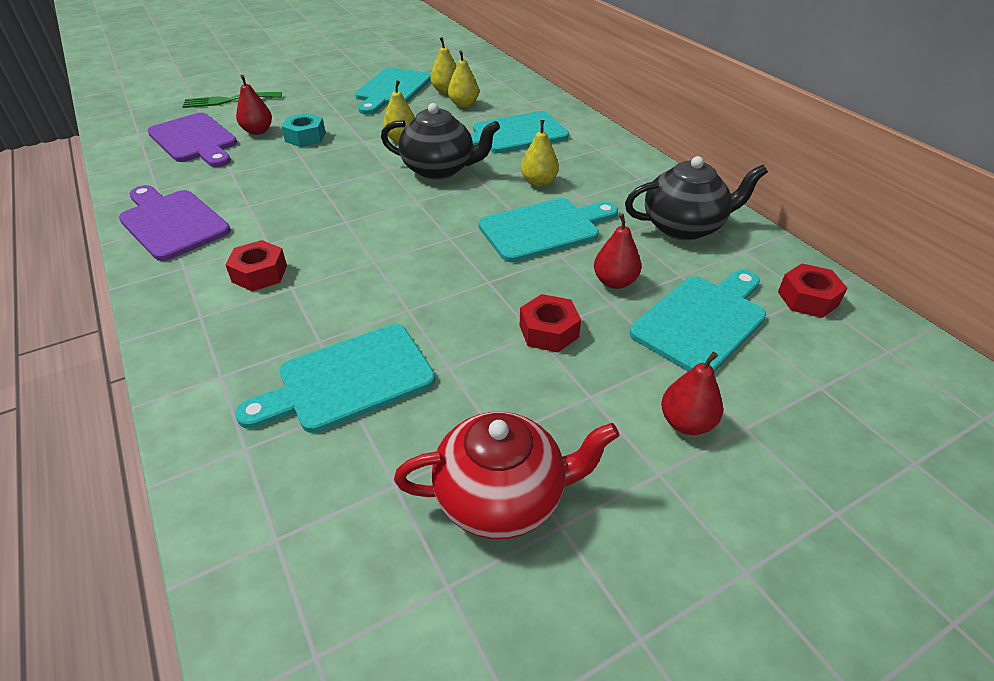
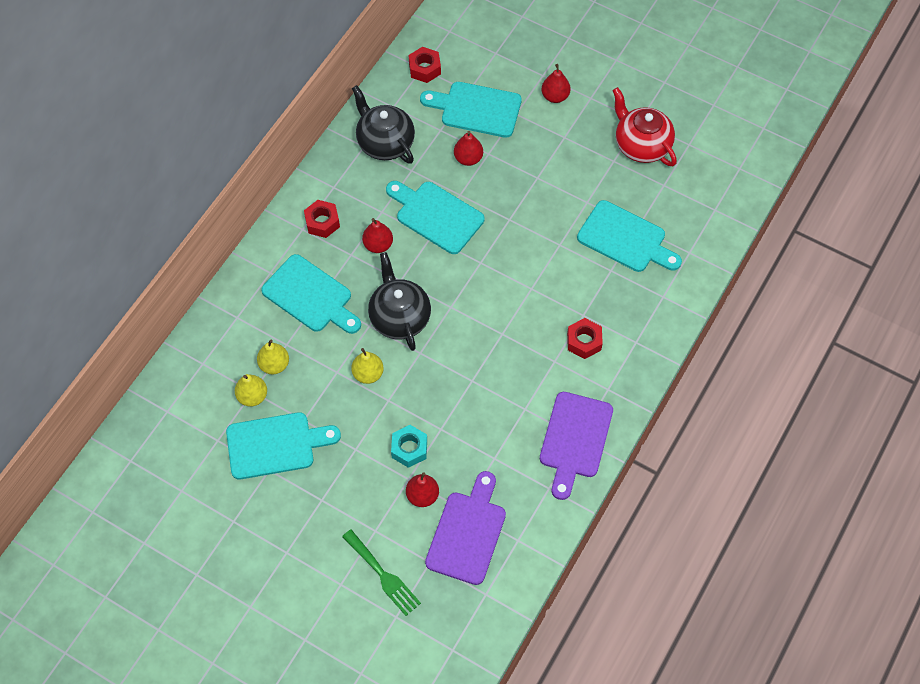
camera: 120 degrees left, 20 degrees up
red nut [520,294,581,352] -> red nut moved to [304,200,340,238]
yellow pear [521,120,559,187] -> red pear [362,218,393,253]

